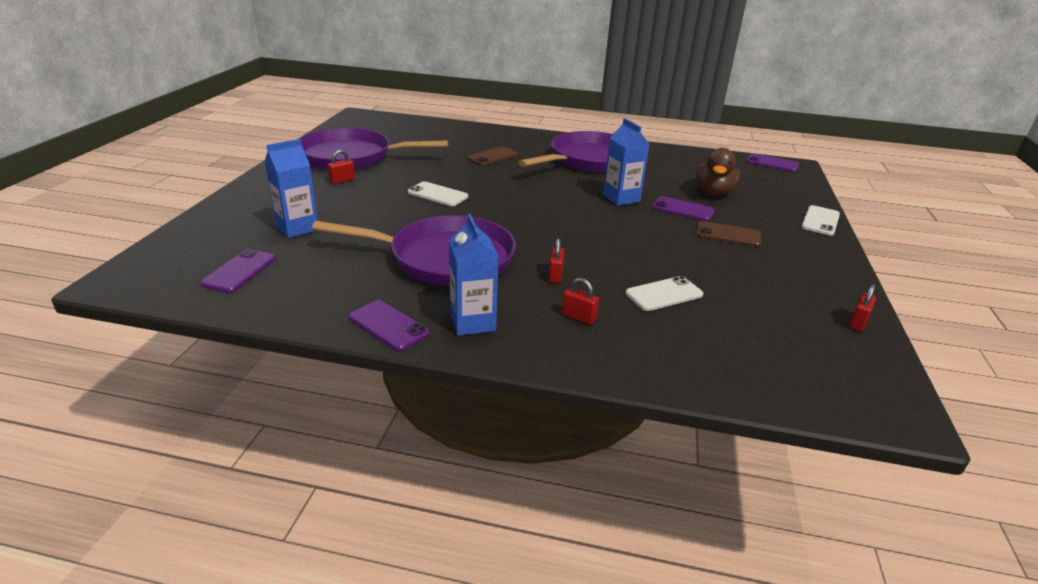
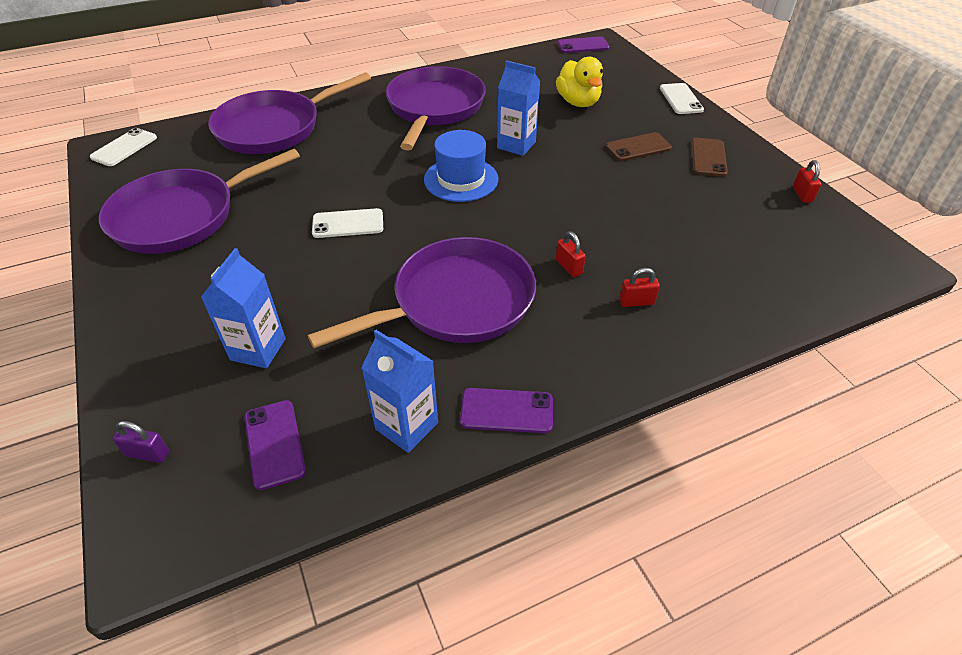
camera: 35 degrees left, 15 degrees up
red padlock [328,150,355,184] -> none
blue carton [449,214,499,336] -> blue carton moved to [361,330,438,453]
brown phone [467,146,518,166] -> brown phone moved to [691,138,728,177]
white phone [626,276,703,311] -> white phone moved to [90,128,157,166]
purple phone [652,196,715,221] -> none
brown duck [696,148,740,196] -> yellow duck [556,57,603,107]
none -> purple padlock [113,421,169,463]
none -> purple pan [208,72,371,154]
none -> blue hat [424,130,498,202]

